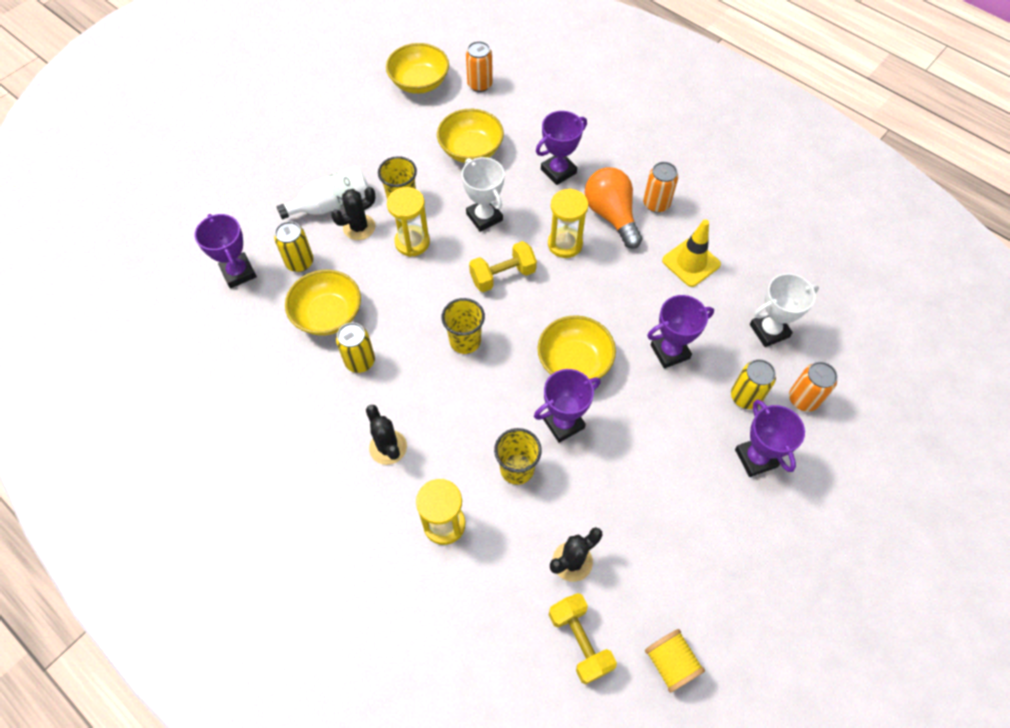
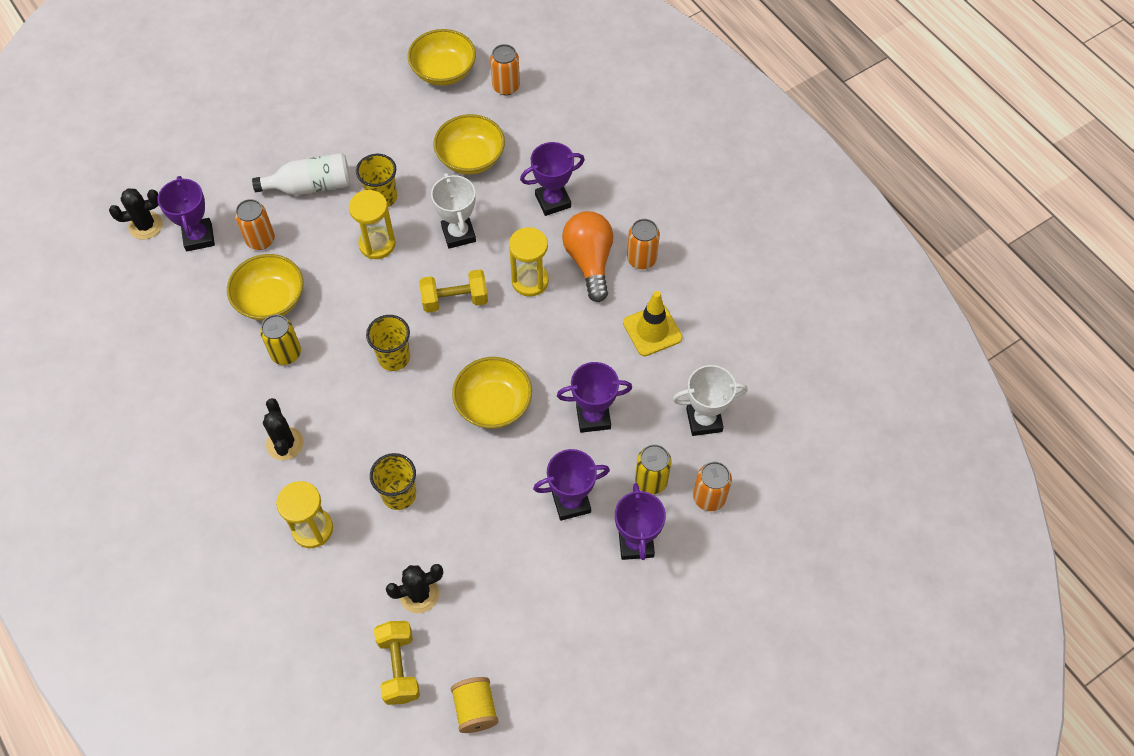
camera: 15 degrees right, 0 degrees up
yellow can [274,221,314,272] -> orange can [235,199,275,250]
black cactus [331,187,375,240] -> black cactus moved to [109,188,163,240]
purple trophy [534,369,601,443] -> purple trophy moved to [533,449,610,521]

